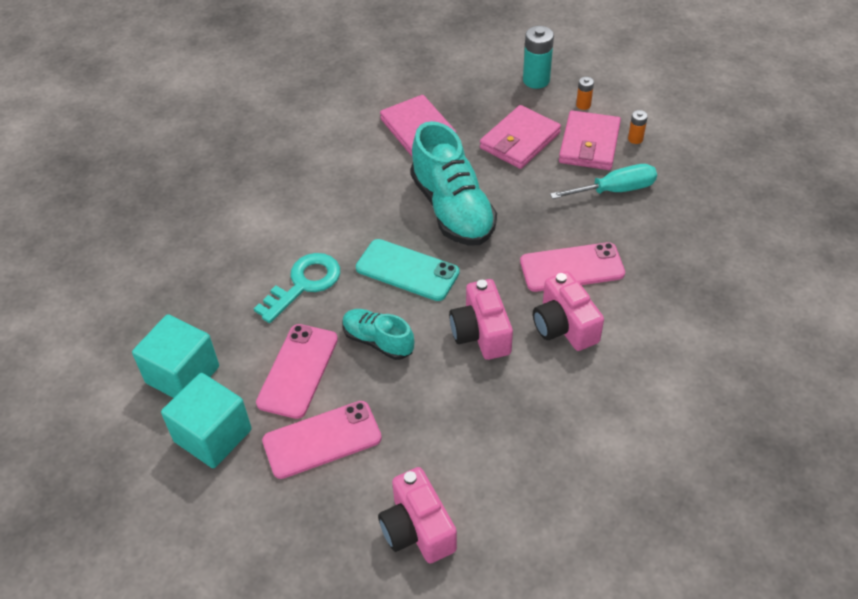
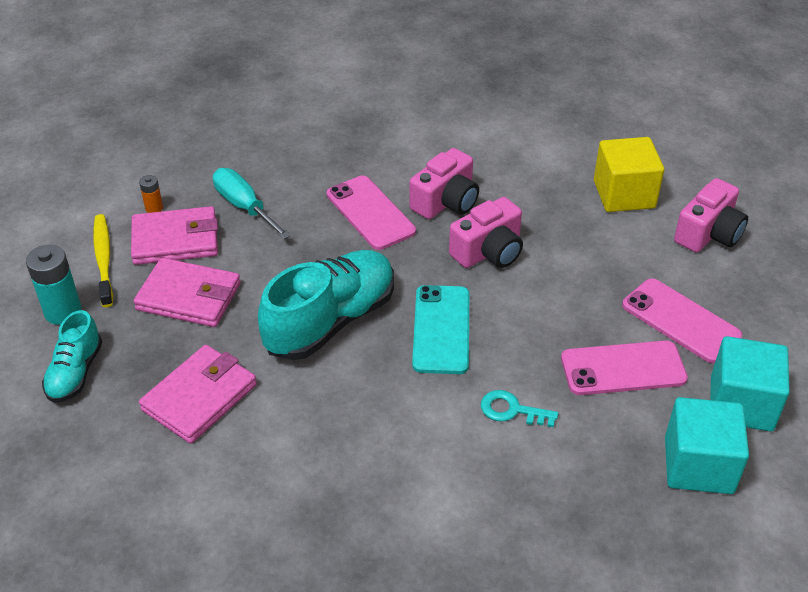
camera: 115 degrees left, 5 degrees down
turquoise key [254,253,340,323] -> turquoise key [481,390,558,427], size x0.63
turquoise shoe [342,309,414,360] -> turquoise shoe moved to [42,310,103,403]
orange battery [576,77,594,110] -> yellow toothbrush [93,214,113,307]
none -> yellow cube [594,137,664,212]

